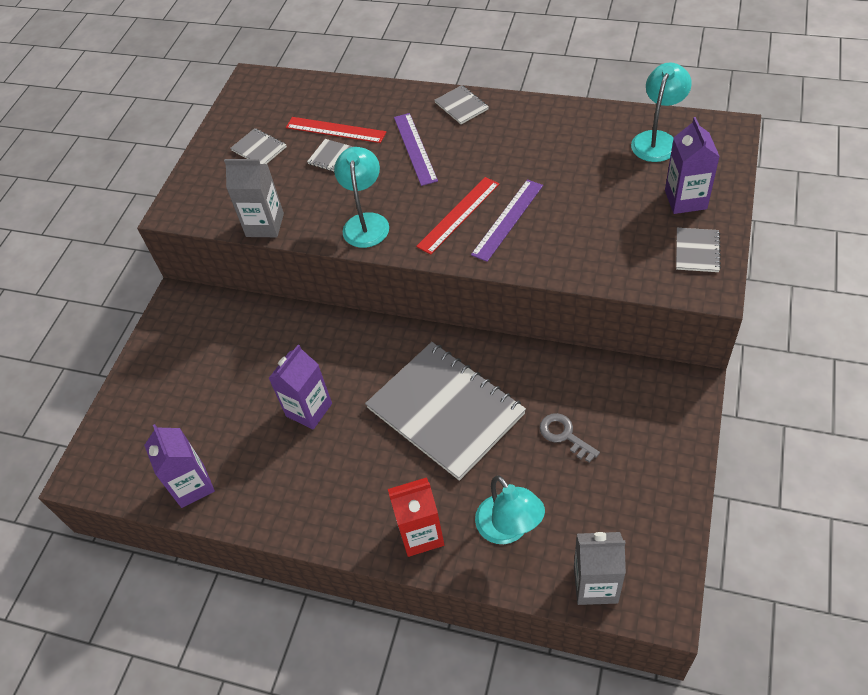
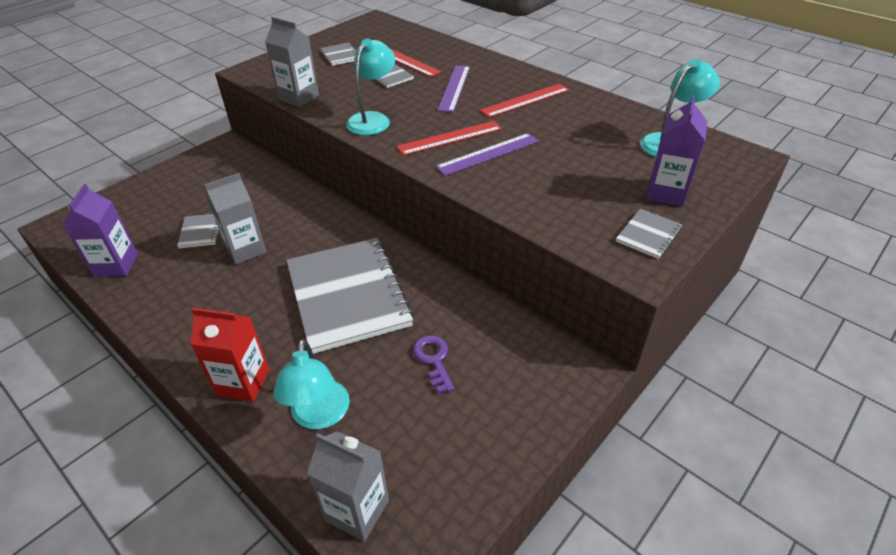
camera: 20 degrees right, 10 degrees down
purple carton [268,344,332,429] -> grey carton [204,173,266,264]
grey notebook [434,85,489,124] -> grey notebook moved to [177,214,219,248]
grey key [540,413,600,463] -> purple key [413,335,454,394]
none -> red ruler [480,84,569,118]

